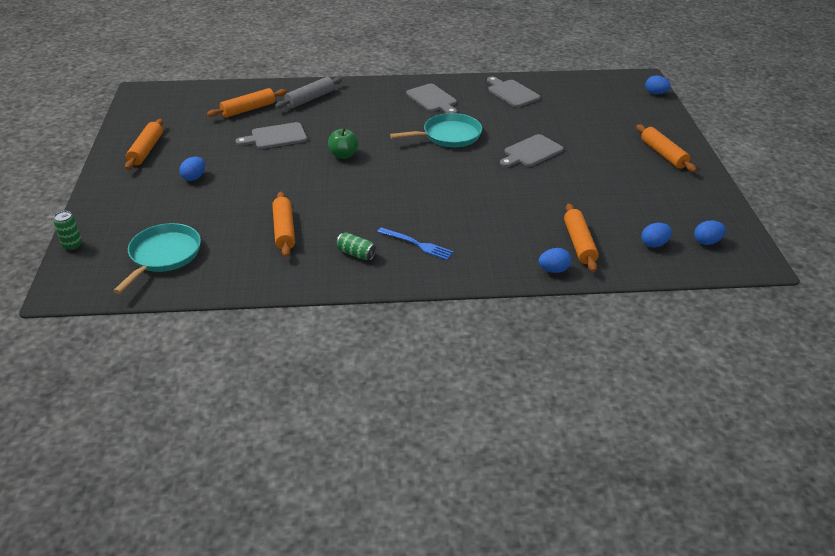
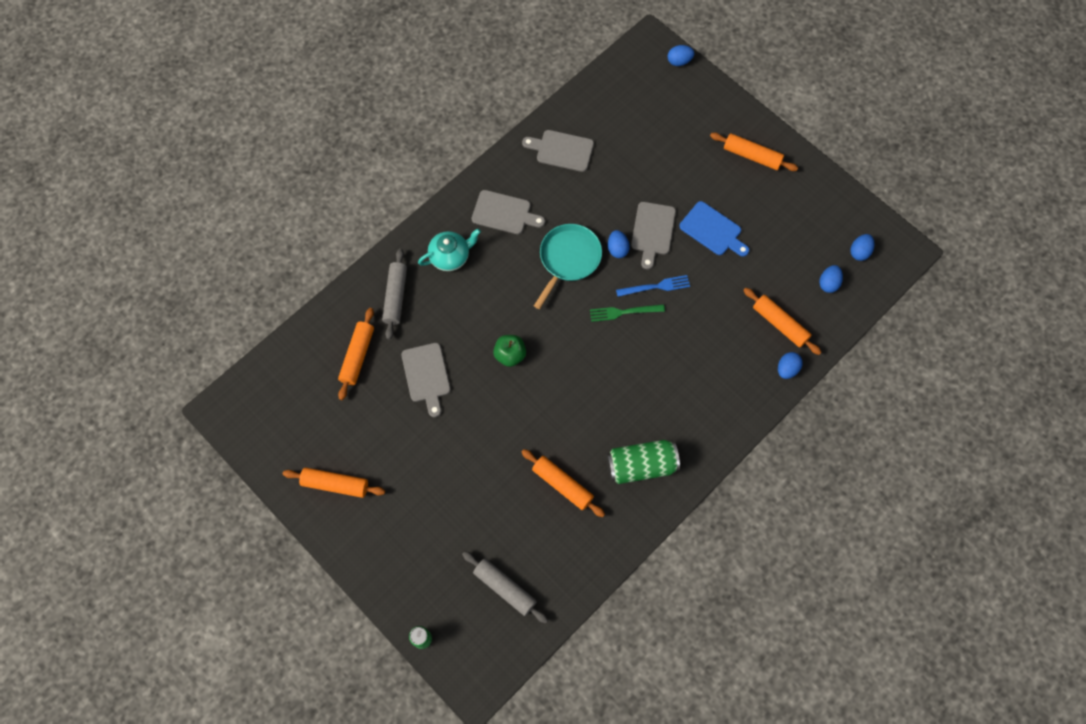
camera: 40 degrees left, 30 degrees up
turquoise pan [113,223,201,294] -> grey rolling pin [462,551,548,623]
orange rolling pin [125,119,163,170] -> orange rolling pin turned 45 degrees counterclockwise [283,467,385,498]
blue egg [179,157,205,181] -> blue egg moved to [608,230,630,258]
grey cutting board [236,122,307,149] -> grey cutting board turned 45 degrees counterclockwise [401,343,451,417]
green can [336,232,376,260] -> green can [606,440,680,484], size x1.91
blue fork [377,227,454,260] -> blue fork moved to [616,275,690,297]
none -> turquoise teapot [418,228,481,271]
none -> green fork [590,304,665,322]
none -> blue cutting board [679,201,749,257]

